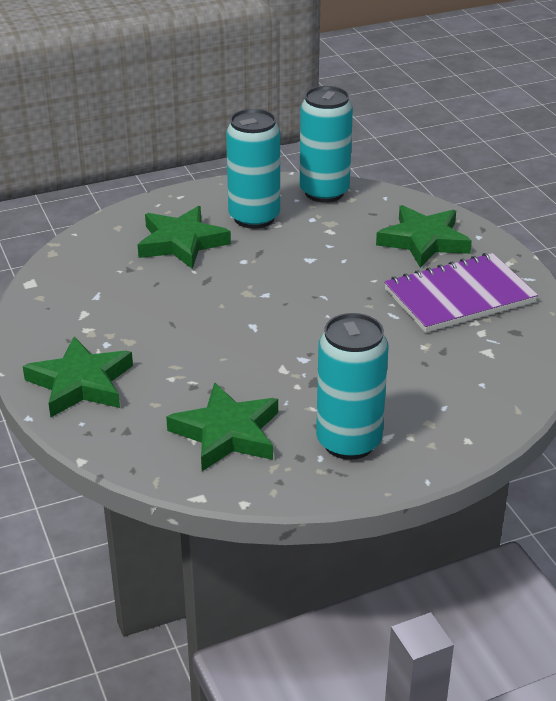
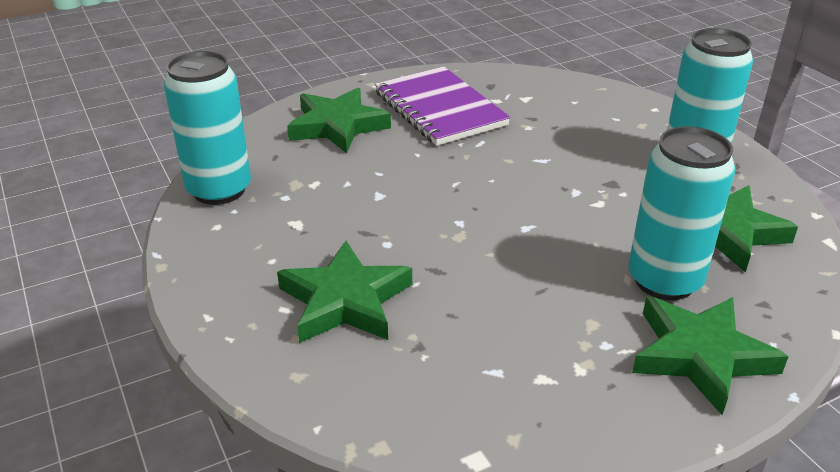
camera: 95 degrees left, 0 degrees up
turquoise can [226,109,280,229] -> turquoise can moved to [628,126,735,300]

